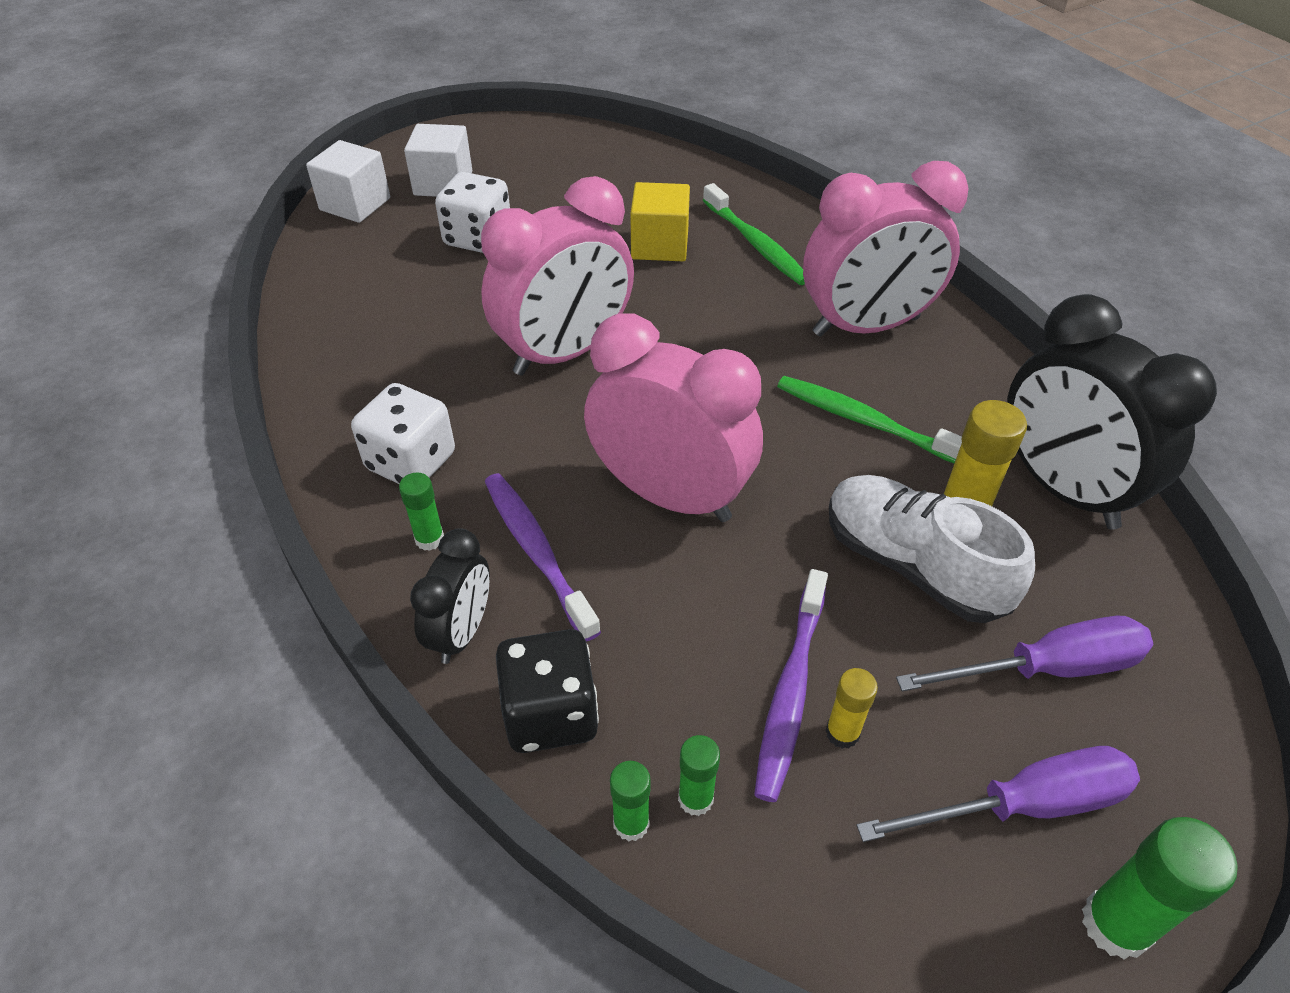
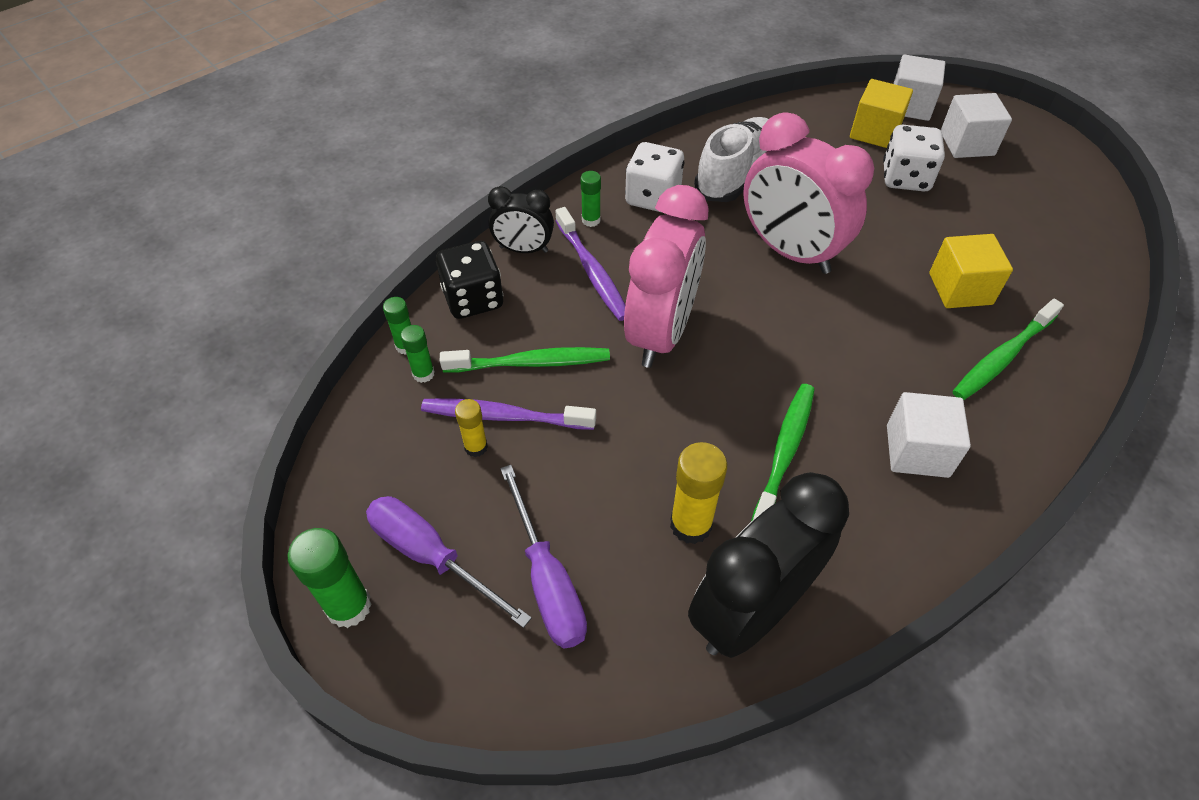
camera: 80 degrees right, 5 degrees up
purple toothbrush [485,473,601,641] -> purple toothbrush turned 105 degrees clockwise [556,207,625,321]
pink clock [803,161,969,337] -> white cube [887,392,971,478]
white shoe [829,475,1035,623] -> white shoe moved to [694,117,769,202]
purple screwdriver [856,746,1140,842] -> purple screwdriver turned 150 degrees clockwise [366,496,532,628]
none -> green toothbrush [440,347,610,372]
none -> yellow cube [850,79,913,148]

